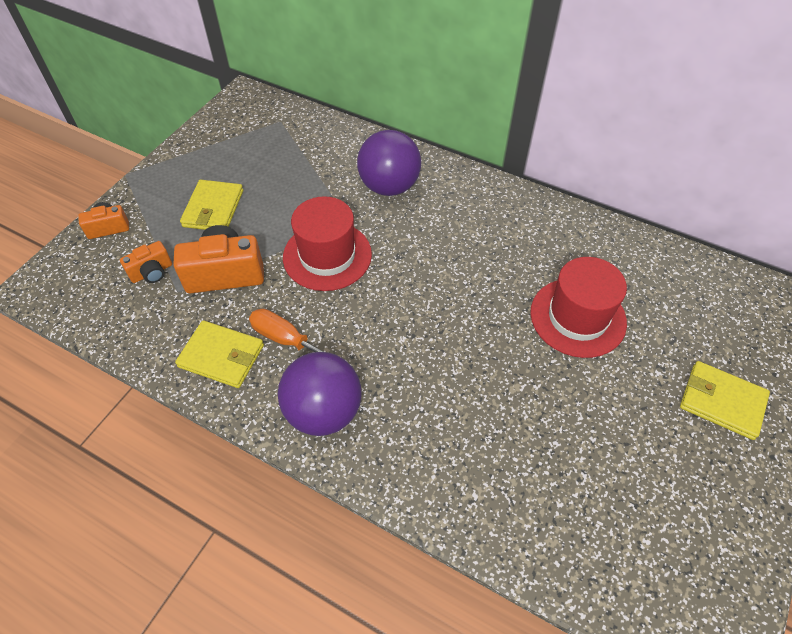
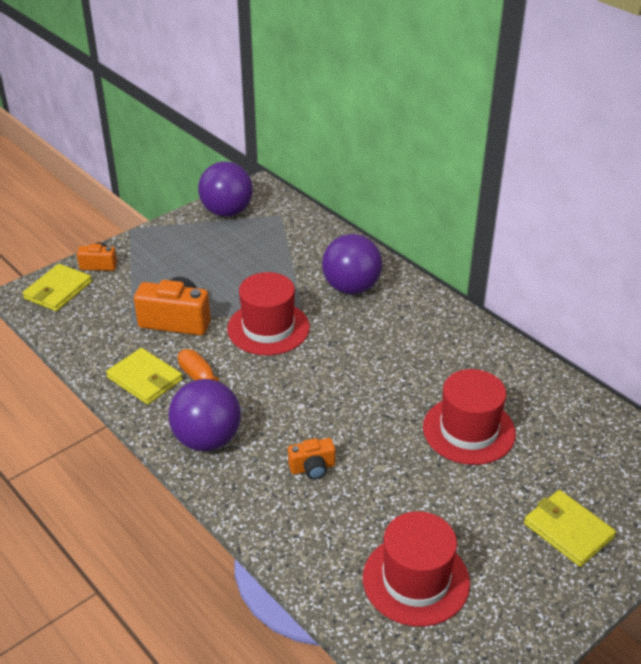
camera: 20 degrees right, 15 degrees down
orange camera [120,241,172,283] -> orange camera moved to [288,438,335,479]
yellow wallet [180,180,243,230] -> yellow wallet moved to [22,264,92,311]
none -> purple ball [198,161,253,217]
none -> red hat [363,511,470,627]

